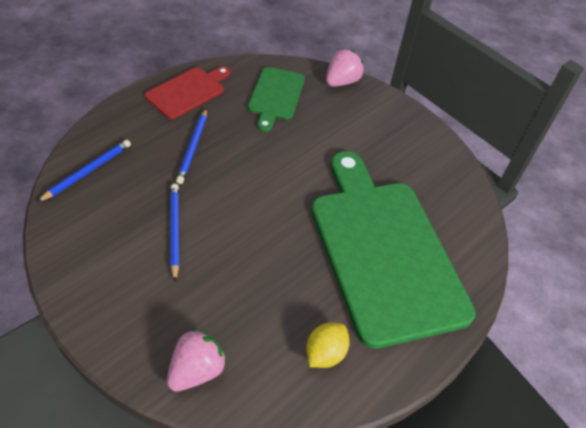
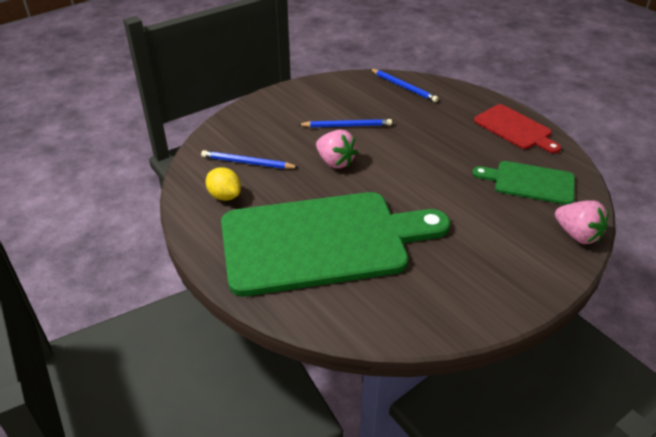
camera: 100 degrees right, 10 degrees down
pink strawberry [167,329,227,392] -> pink strawberry moved to [316,130,358,169]
blue pencil [176,108,207,184] -> blue pencil moved to [201,150,299,169]

